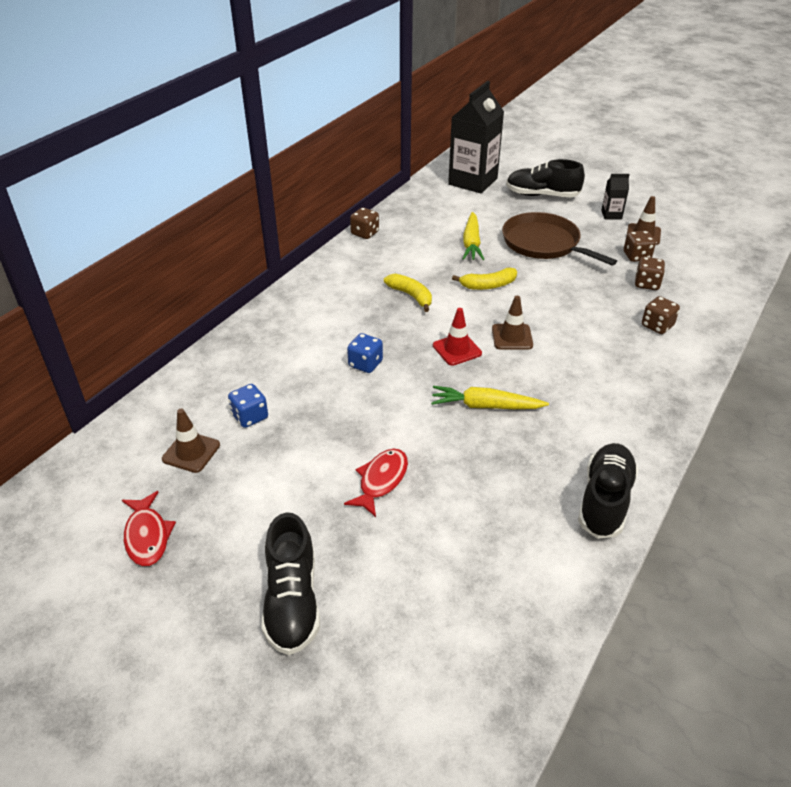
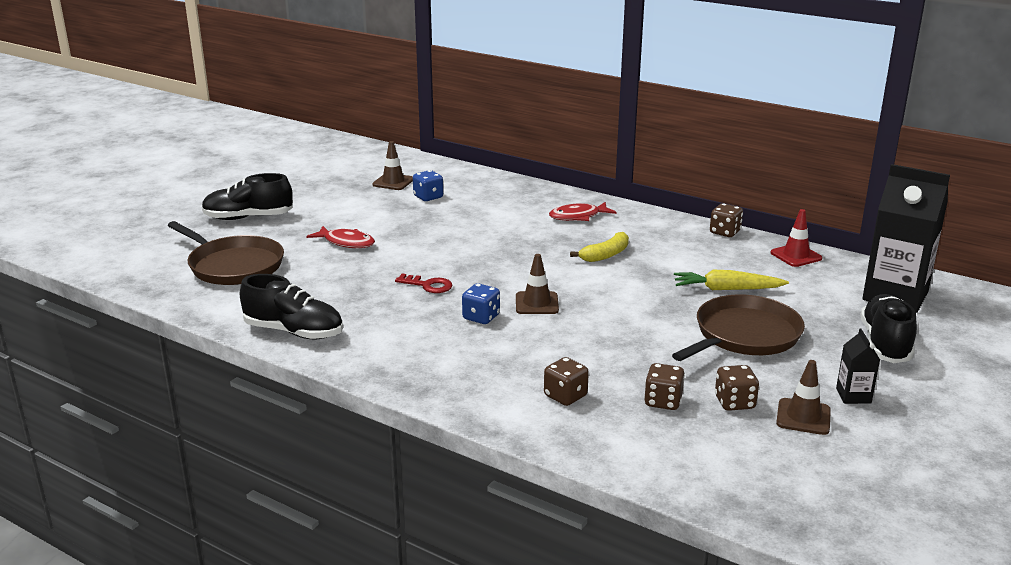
camera: 90 degrees right, 15 degrees down
red fish [122,491,176,566] -> red fish moved to [549,202,617,221]
blue dice [347,333,383,373] -> blue dice moved to [462,283,500,324]
yellow carrot [431,386,549,409] -> red key [395,273,452,293]
red traffic cone [433,308,482,366] -> red traffic cone moved to [771,209,822,267]
yellow banana [452,267,517,290] -> none
none -> brown pan [167,221,284,285]

